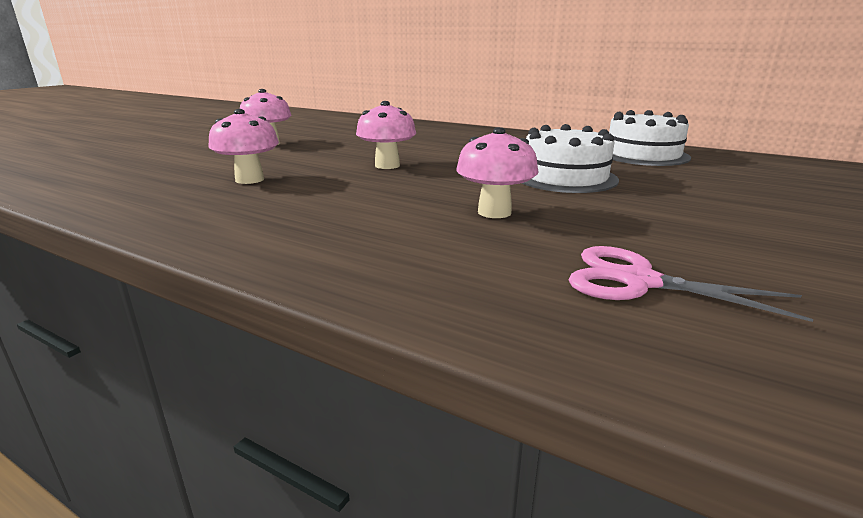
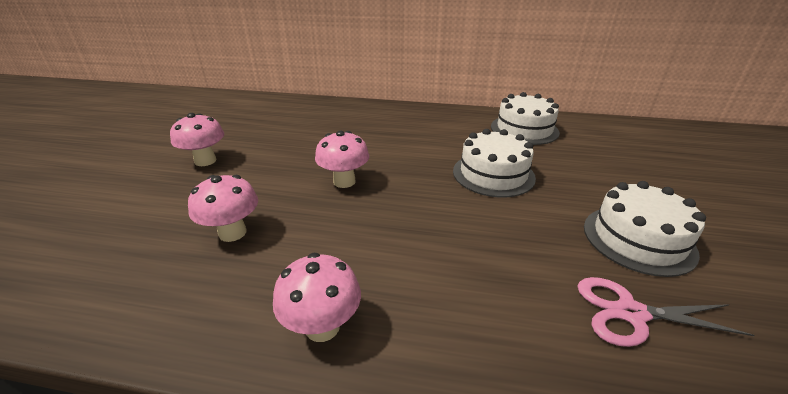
camera: 20 degrees left, 10 degrees up
pink mushroom [456,127,538,218] -> pink mushroom moved to [273,253,361,342]
none -> white cake [584,181,706,277]

